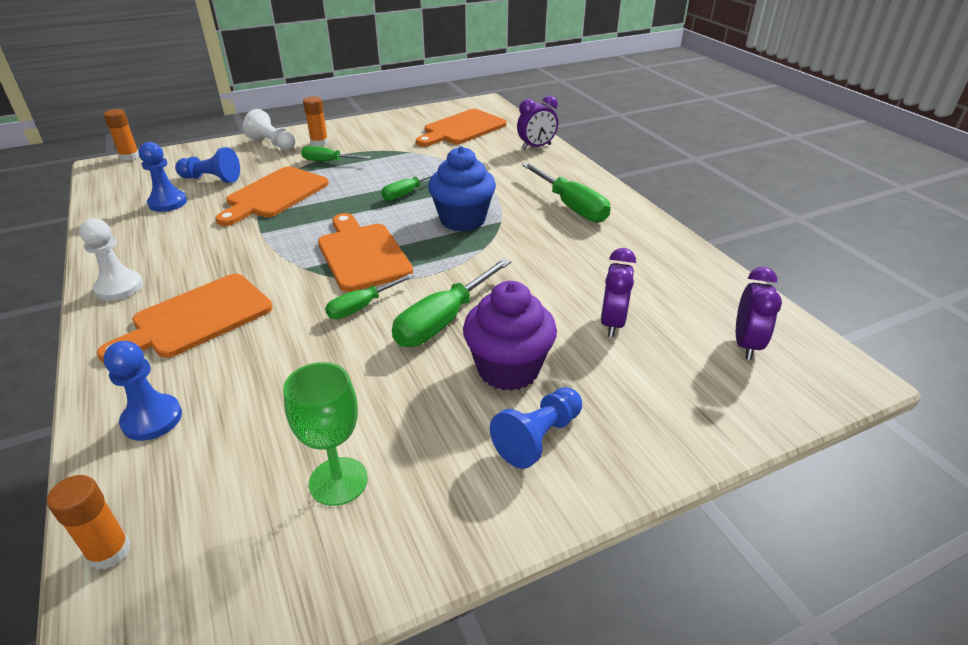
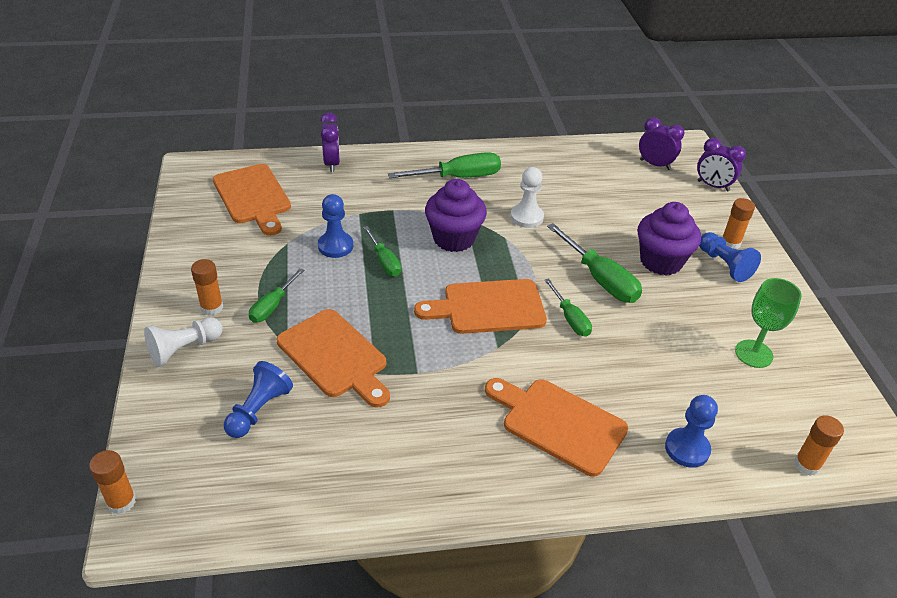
camera: 75 degrees left, 5 degrees up
white pawn [79,219,143,301] -> white pawn moved to [510,167,544,228]
orange cutting board [97,274,273,363] -> orange cutting board turned 150 degrees clockwise [485,378,628,477]
blue pawn [139,142,187,212] -> blue pawn moved to [318,194,353,258]
blue cupcake [428,146,496,232] -> purple cupcake [425,179,487,252]
purple clock [600,248,636,337] -> purple clock moved to [697,138,746,191]
none -> orange glue stick [722,198,755,249]

